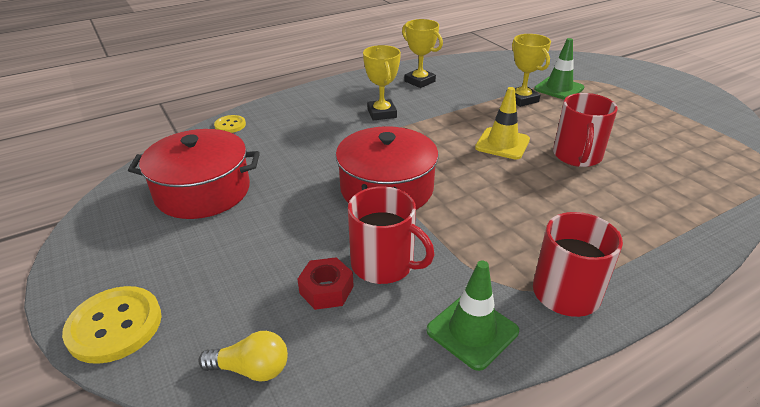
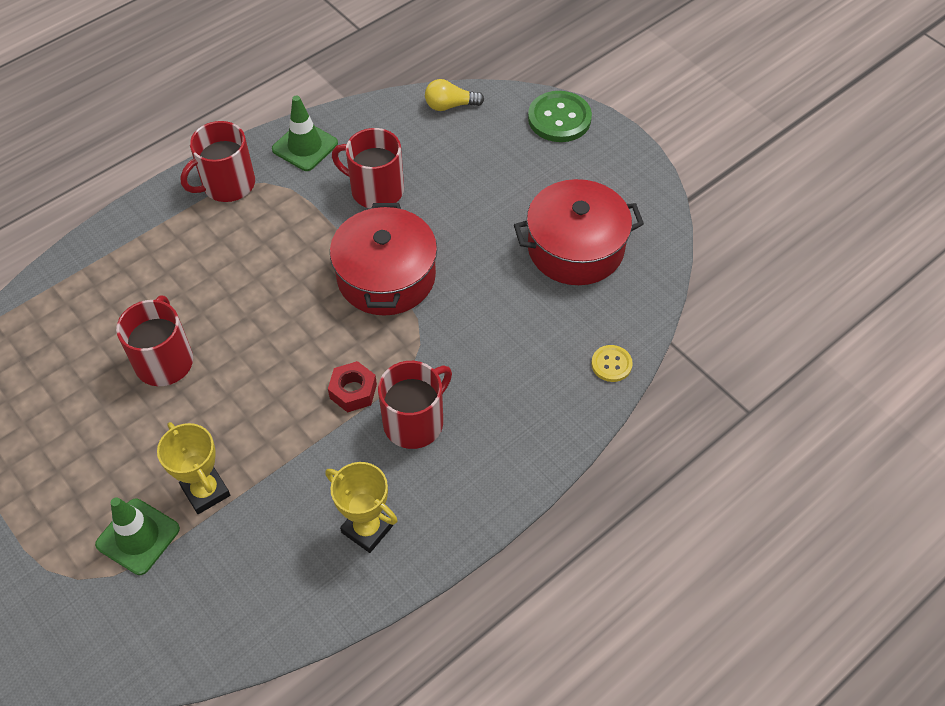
camera: 170 degrees right, 20 degrees up
yellow button [62,286,162,364] -> green button [528,91,592,142]
red nut [297,257,354,310] -> red nut moved to [328,361,377,413]
yellow trophy [363,45,401,121] -> red mug [378,361,452,449]
yellow traffic cone [475,87,530,160] -> none

